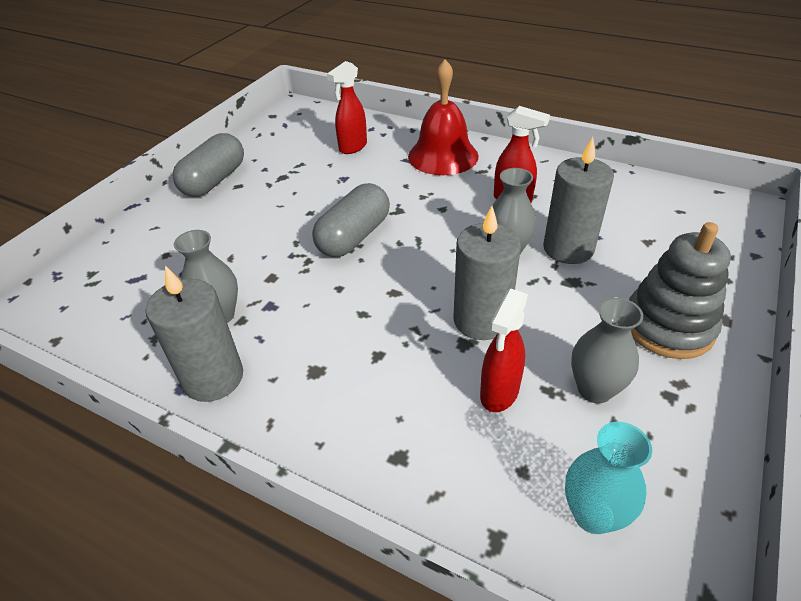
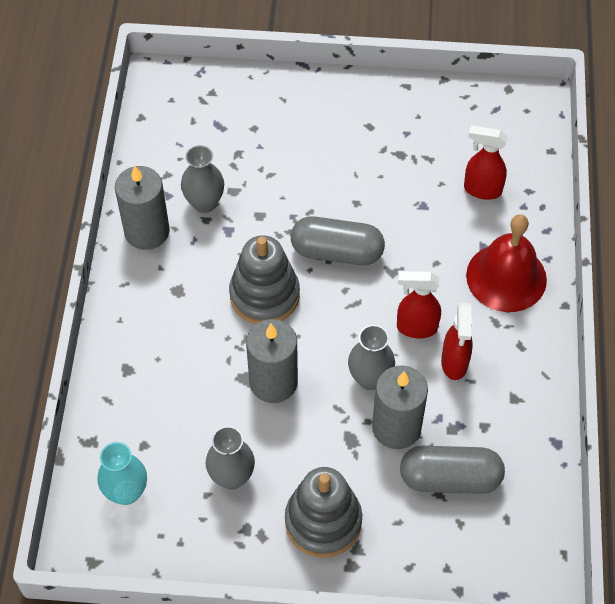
camera: 65 degrees right, 15 degrees up
grey capsule [172,133,244,197] -> grey capsule moved to [400,446,505,494]
red spray bottle [480,288,528,412] -> red spray bottle moved to [397,271,441,338]
none -> grey stacking toy [229,235,300,324]

